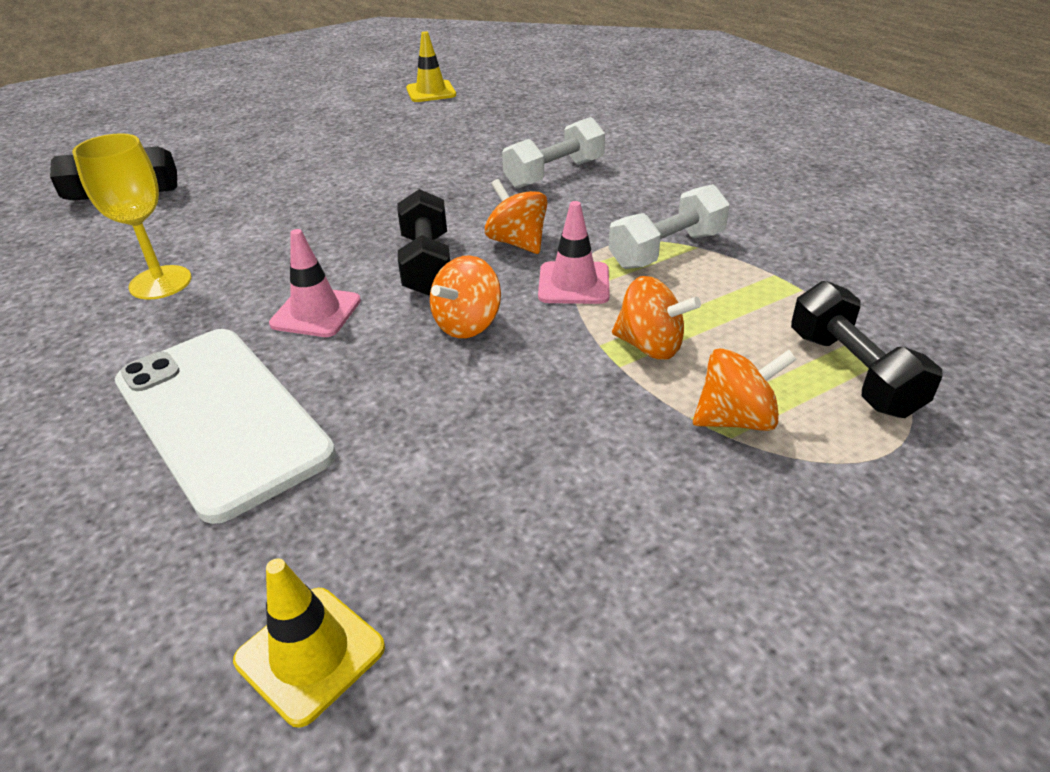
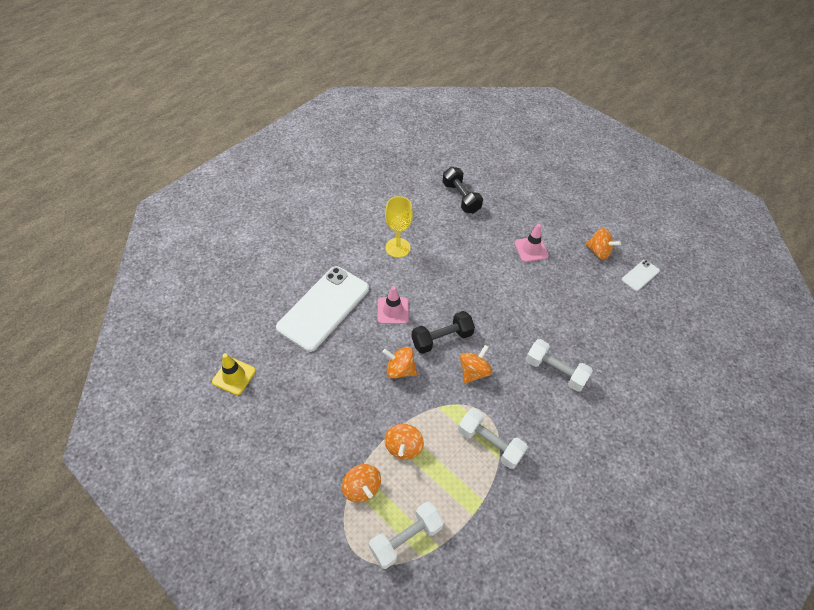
camera: 70 degrees right, 15 degrees up
yellow traffic cone [406,31,456,102] -> white phone [622,260,660,291]
pink traffic cone [538,201,610,304] -> pink traffic cone moved to [514,224,549,262]
black dumbbell [791,281,943,418] -> white dumbbell [369,502,444,569]
none -> orange spinning top [585,228,621,260]

